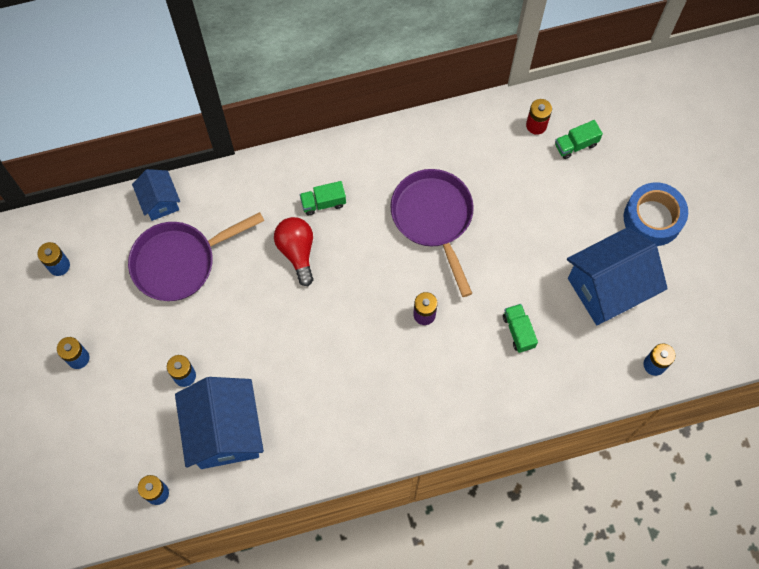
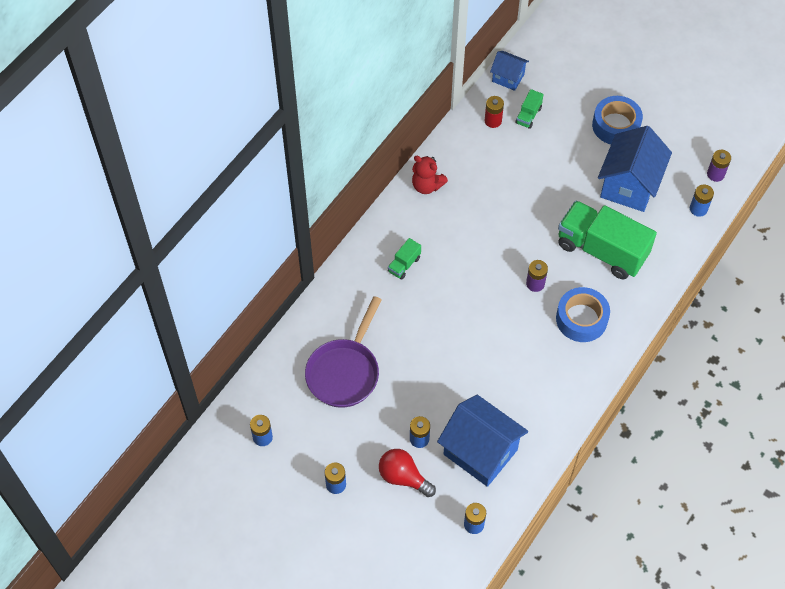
camera: 40 degrees left, 10 degrees down
blue house [132,169,180,221] -> blue house moved to [490,51,529,91]
red light bulb [274,217,314,286] -> red light bulb moved to [379,449,436,497]
purple pan [390,169,474,297] -> none
green truck [503,304,538,353] -> green truck [558,201,657,279], size x2.39
none -> red teddy bear [412,156,448,194]
none -> blue tape [556,287,610,342]
none -> purple battery [707,150,731,182]

